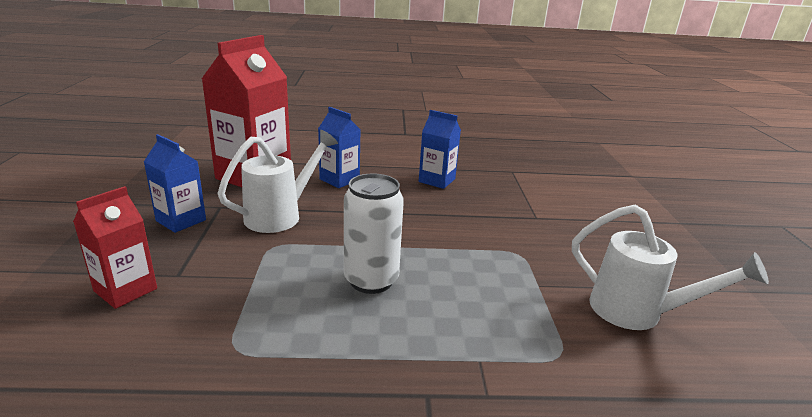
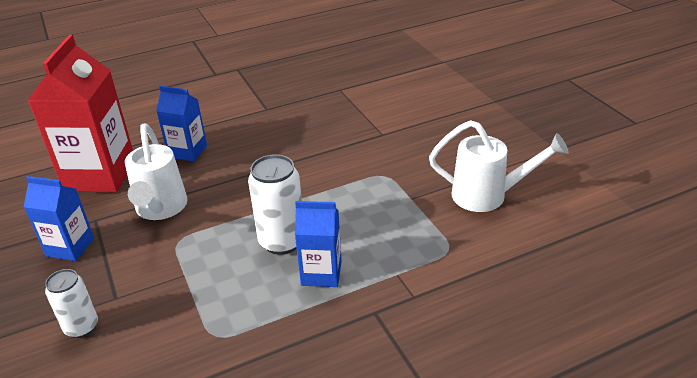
camera: 20 degrees left, 10 degrees up
red carton [73,186,157,309] -> white can [45,269,98,338]
white watering can [217,130,338,233] -> white watering can turned 150 degrees clockwise [125,124,187,220]
blue carton [419,110,461,189] -> blue carton moved to [295,201,342,287]

